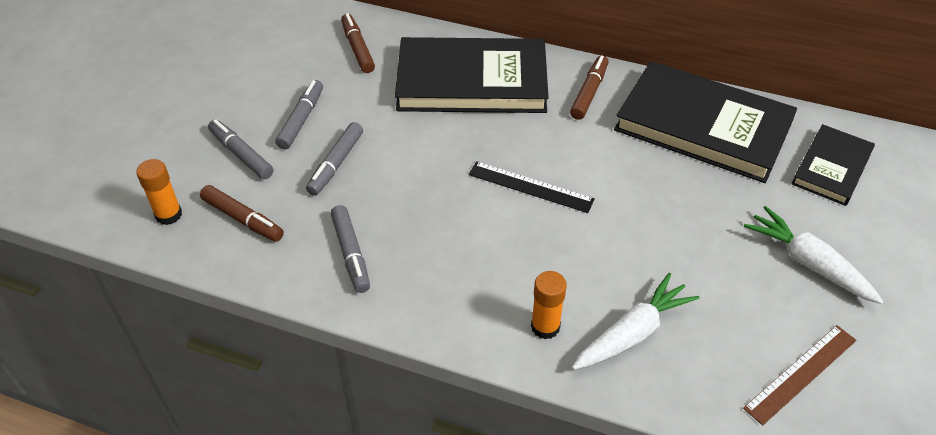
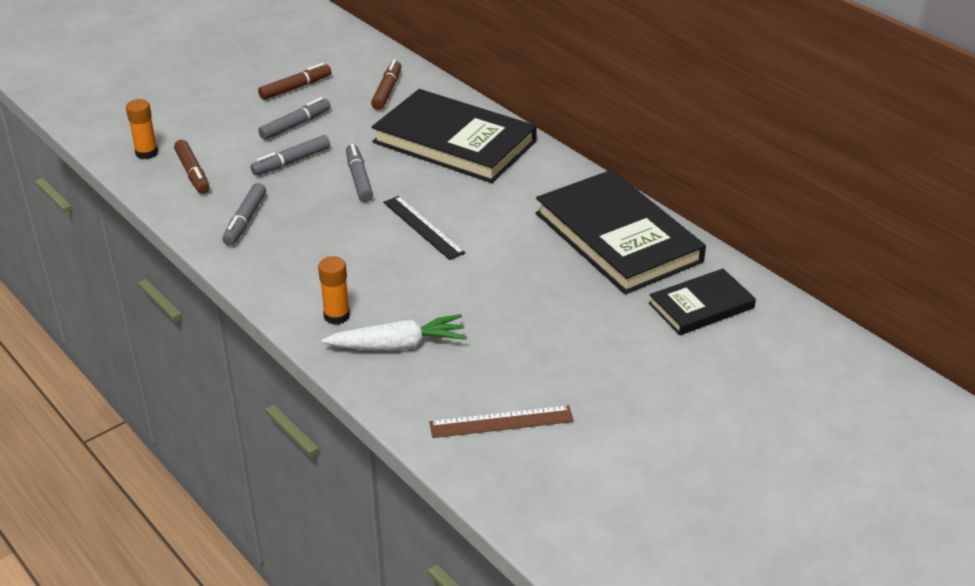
camera: 30 degrees right, 10 degrees down
grey marker [208,119,273,179] -> grey marker moved to [346,144,373,202]
brown marker [570,56,609,120] -> brown marker moved to [258,63,331,100]
white carrot [744,206,884,304] -> none

